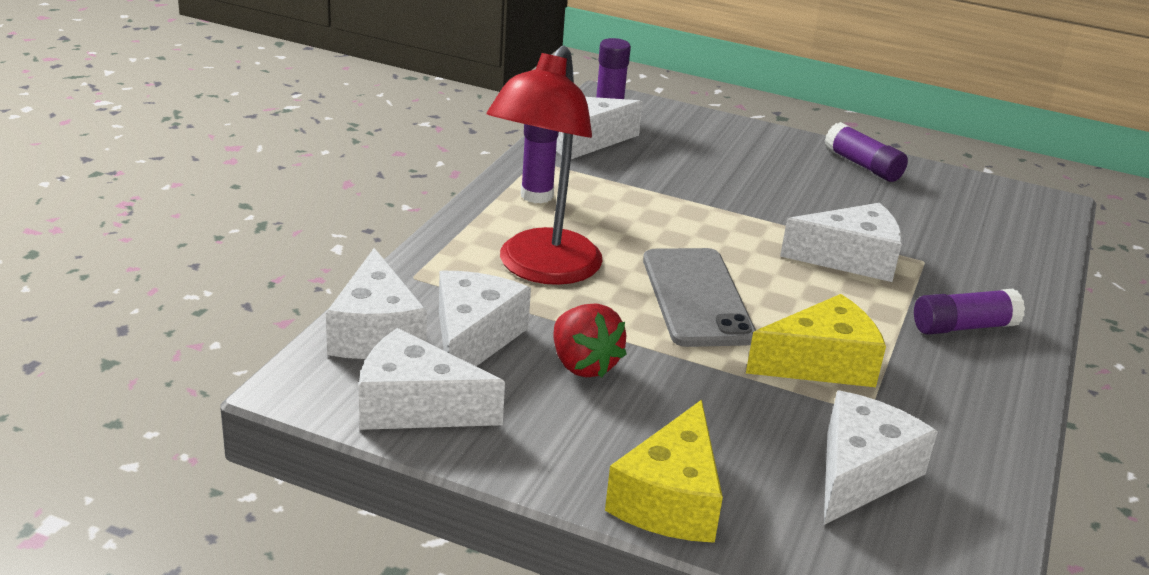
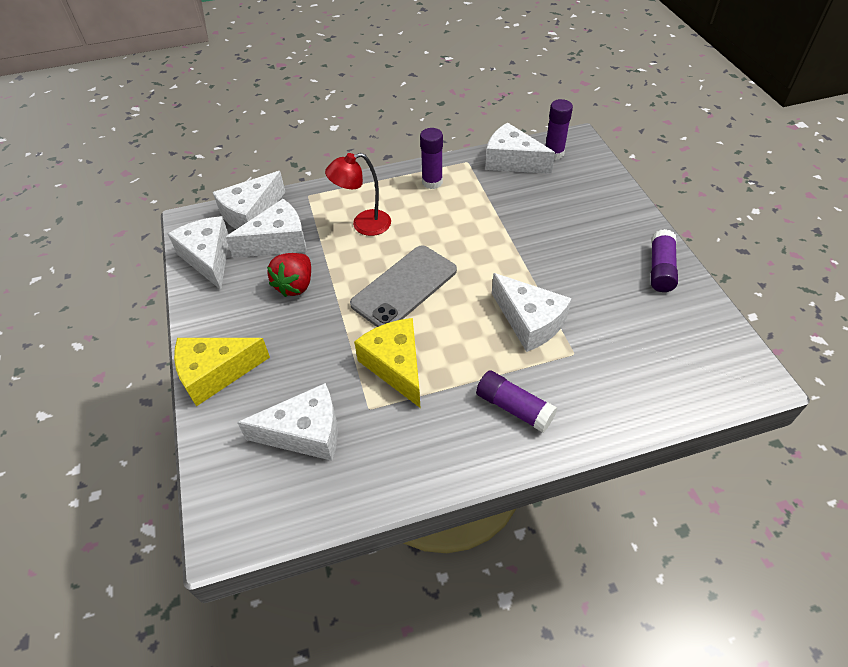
camera: 55 degrees right, 20 degrees up
red lamp [487,46,603,285] -> red lamp [325,153,391,236], size x0.61
yellow cheese [746,294,886,387] -> yellow cheese turned 150 degrees counterclockwise [354,318,420,408]

